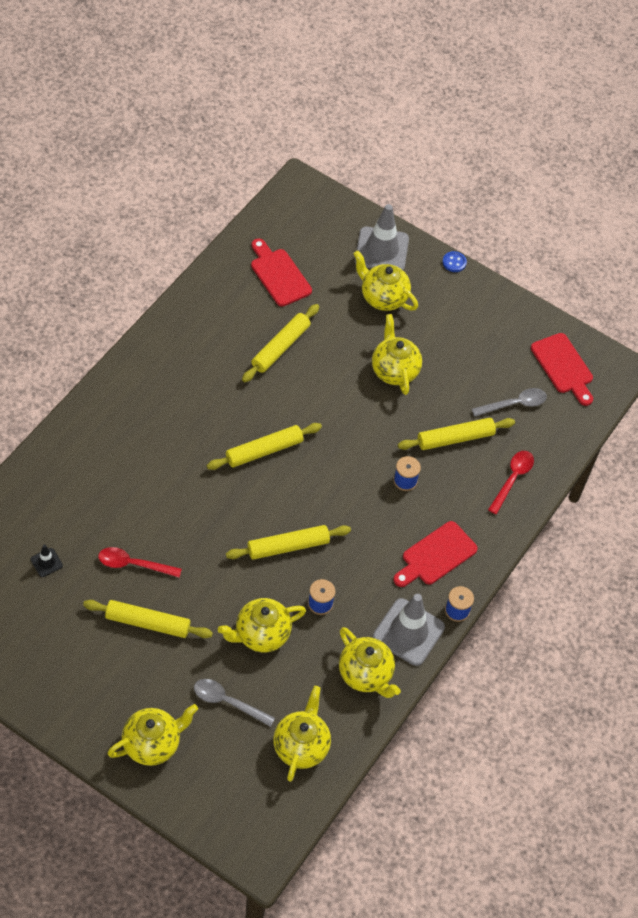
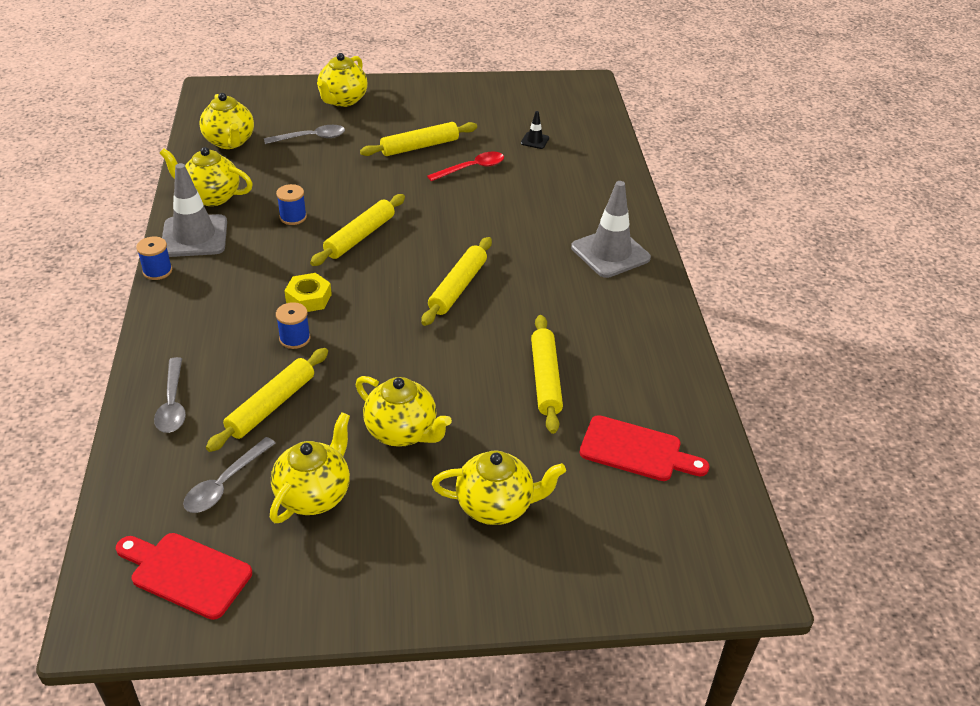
camera: 145 degrees right, 15 degrees down
yellow teapot [218,598,306,652] -> yellow teapot moved to [270,412,350,523]
grey traffic cone [355,204,409,271] -> grey traffic cone moved to [571,181,651,278]
red cutting board [393,521,478,587] -> none
blue button [443,251,467,272] -> none
red spoon [488,451,534,514] -> grey spoon [154,357,186,433]
none -> yellow nut [284,273,332,312]

